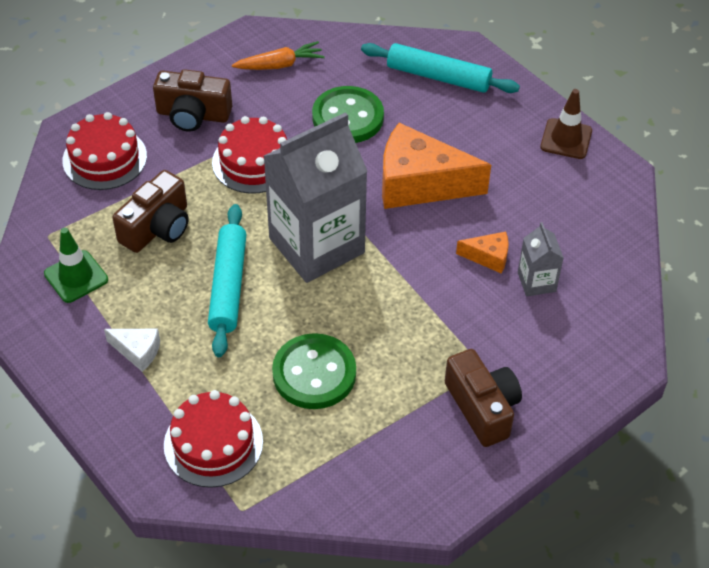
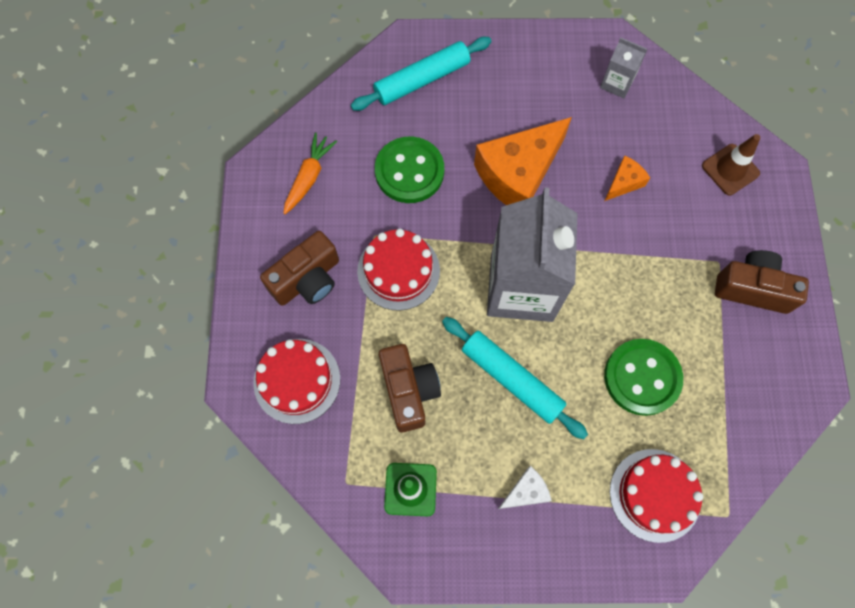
camera: 50 degrees left, 20 degrees up
grey carton [518,222,564,296] -> grey carton moved to [600,38,647,98]
brown traffic cone [540,89,592,159] -> brown traffic cone moved to [702,134,760,195]

